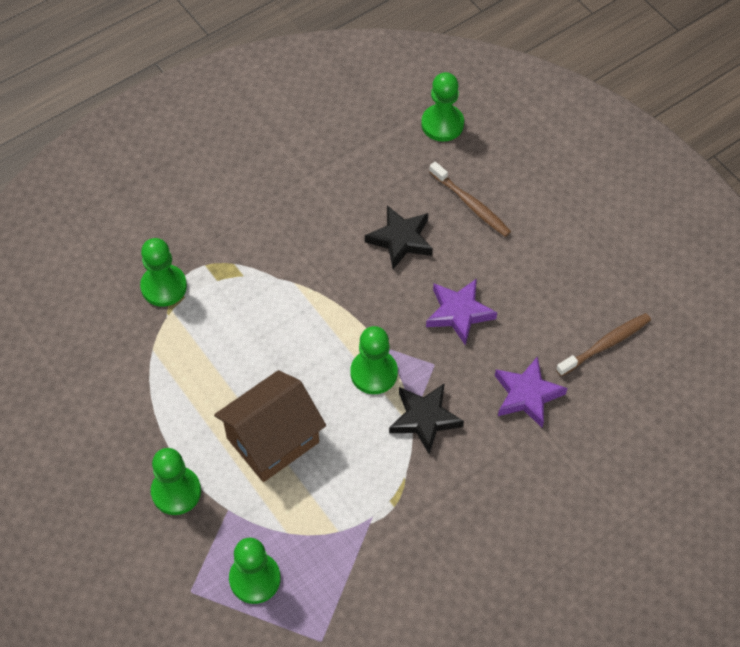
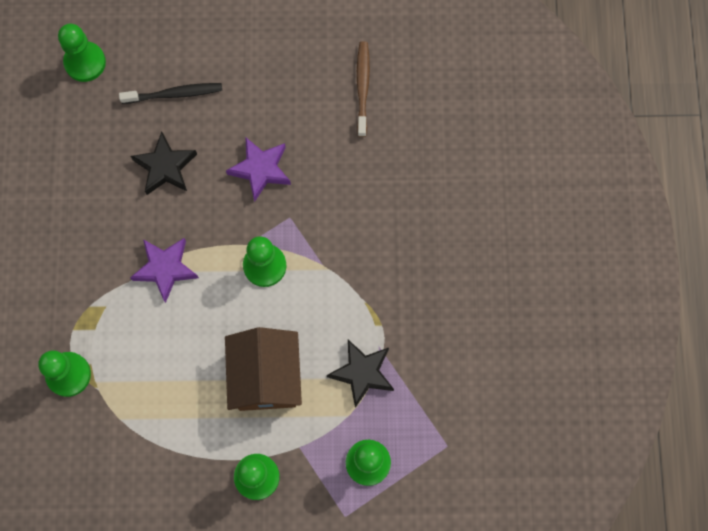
camera: 55 degrees left, 15 degrees up
black star [389,383,464,454] -> black star moved to [327,340,394,408]
brown toothbrush [429,162,511,237] -> black toothbrush [119,83,222,104]
purple star [495,356,567,428] -> purple star moved to [130,238,199,303]

